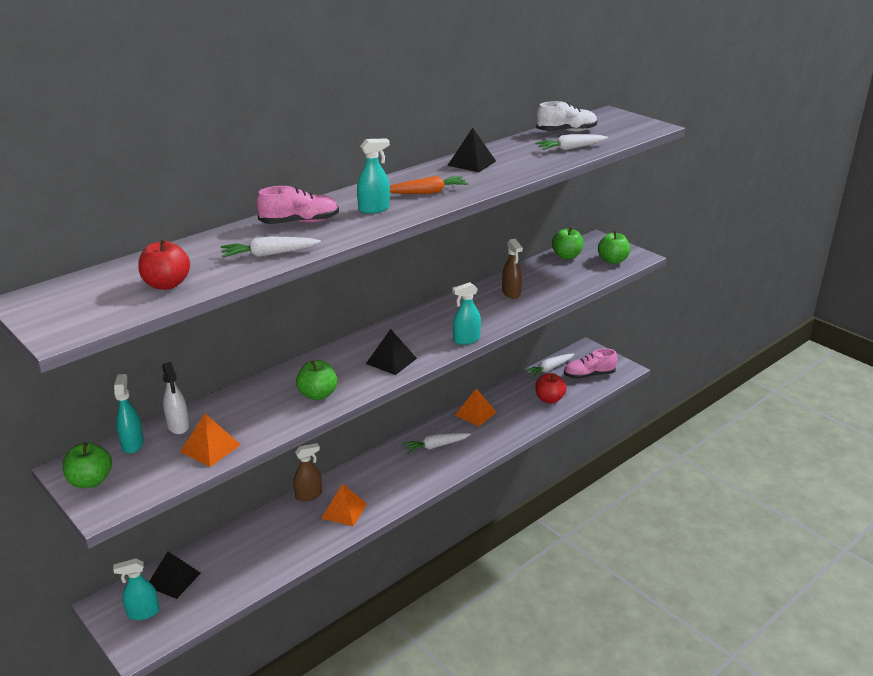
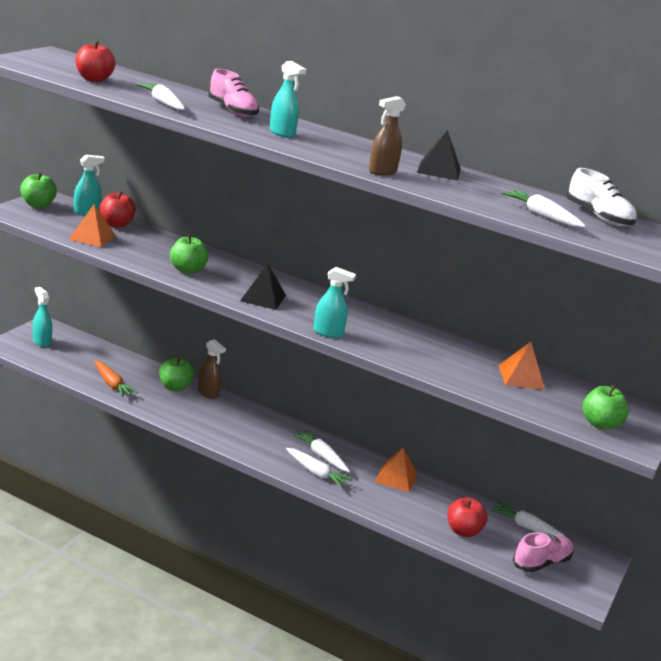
camera: 65 degrees right, 5 degrees down
black pyramid [149,552,201,599] -> none
white spray bottle [162,362,189,434] -> red apple [99,191,136,227]
orange pyramid [321,484,367,526] -> orange pyramid moved to [498,342,545,390]
orange carrot [390,176,469,194] -> orange carrot moved to [94,360,138,397]
turquoise spray bottle [452,282,481,345] -> turquoise spray bottle turned 150 degrees clockwise [313,267,356,338]
brown spray bottle [502,239,523,299] -> brown spray bottle moved to [369,96,406,176]
green apple [552,227,584,259] -> green apple moved to [159,358,194,391]
pink shoe [564,348,618,379] -> pink shoe turned 90 degrees clockwise [513,532,574,572]
none -> white carrot [286,448,353,488]

